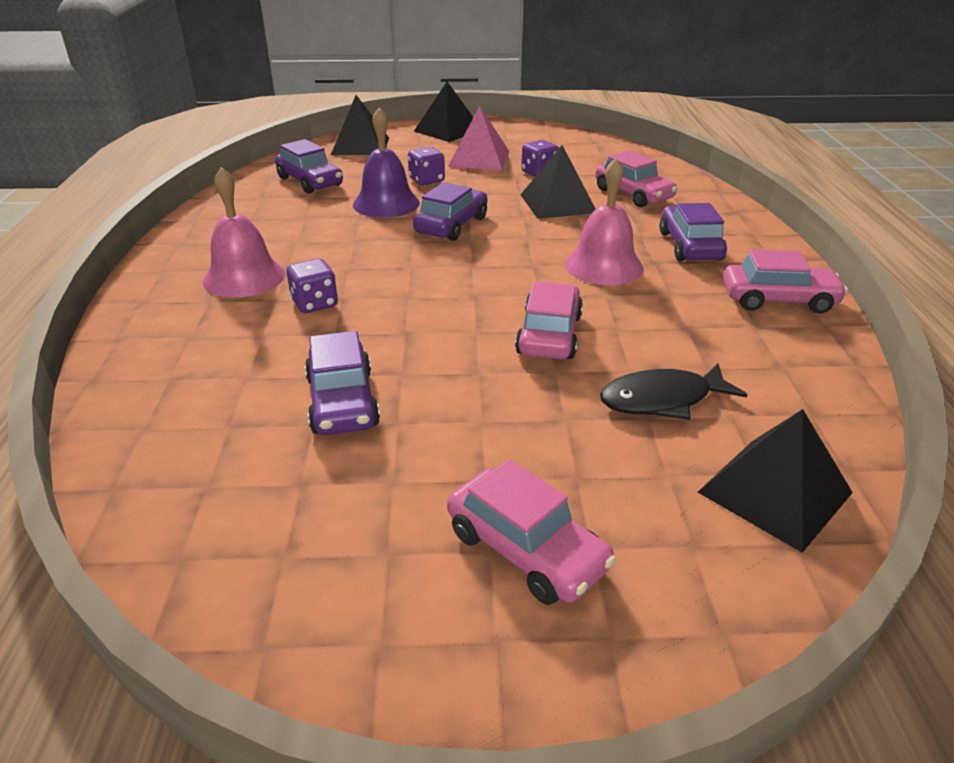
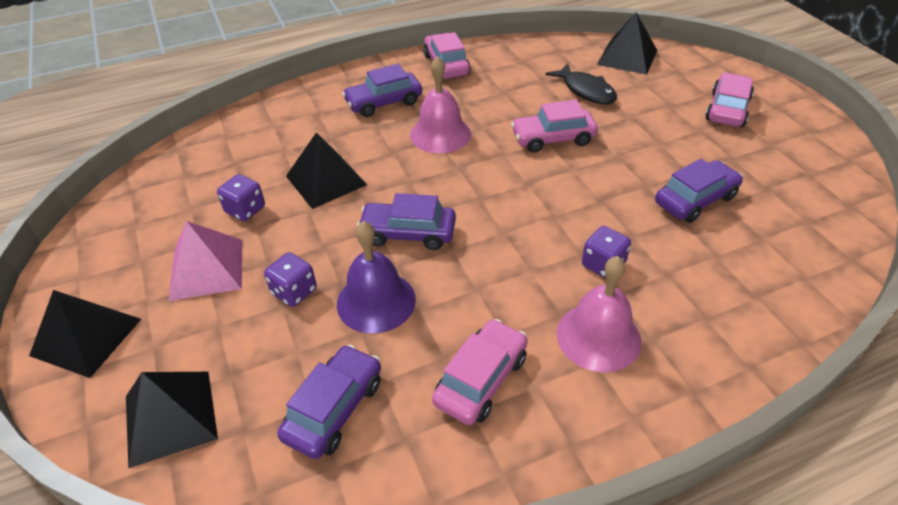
camera: 110 degrees left, 10 degrees up
pink car [595,150,678,207] -> pink car moved to [432,319,528,425]

